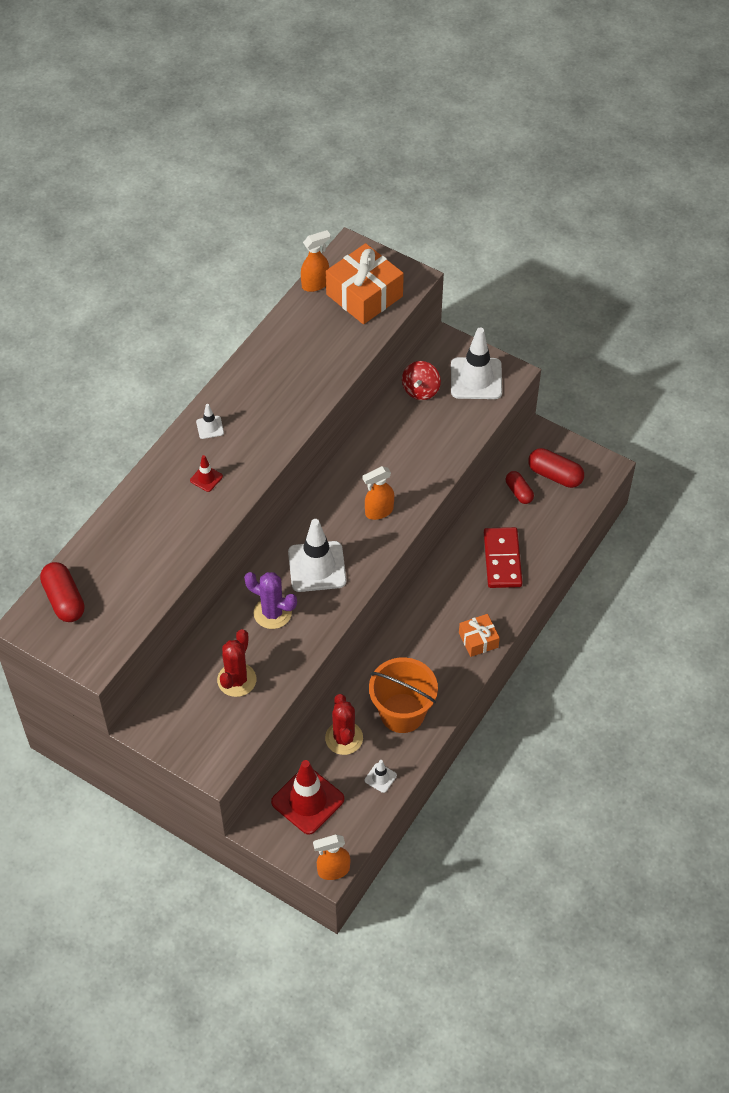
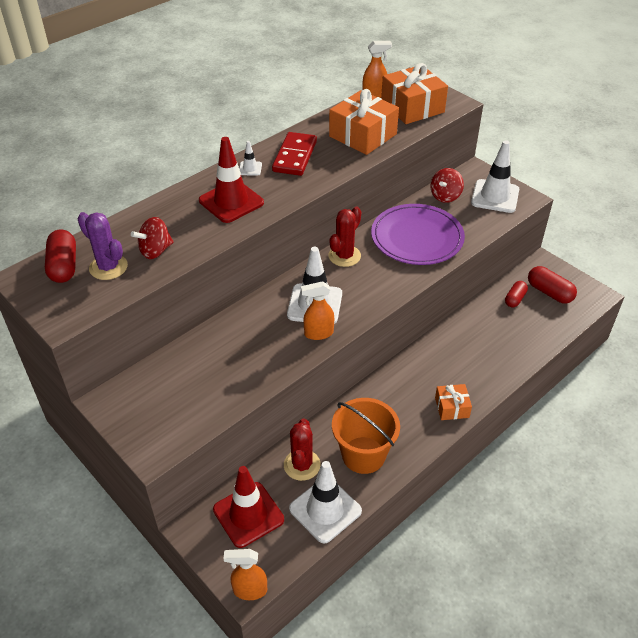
camera: 15 degrees right, 10 degrees down
red traffic cone [190,455,223,492] -> red traffic cone [199,137,264,223], size x2.20
red cactus [217,629,256,697] -> red cactus moved to [328,206,361,267]
purple cactus [244,572,297,629] -> purple cactus moved to [78,212,128,280]
orange spray bottle [362,466,394,520] -> orange spray bottle moved to [301,281,334,340]
white traffic cone [365,760,397,793] -> white traffic cone [289,461,362,543], size x2.20
red domino [484,527,523,588] -> red domino moved to [272,132,317,176]
red capsule [506,471,534,504] -> red capsule turned 45 degrees clockwise [505,281,528,307]
none -> red spinning top [131,217,174,259]
none -> orange gift [329,89,399,155]
none -> purple plate [371,204,465,265]

